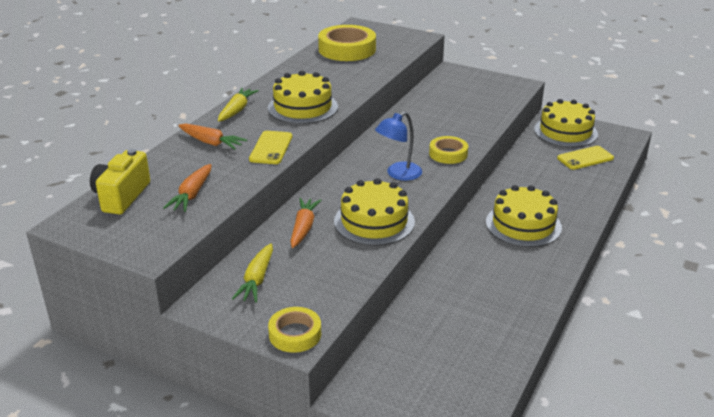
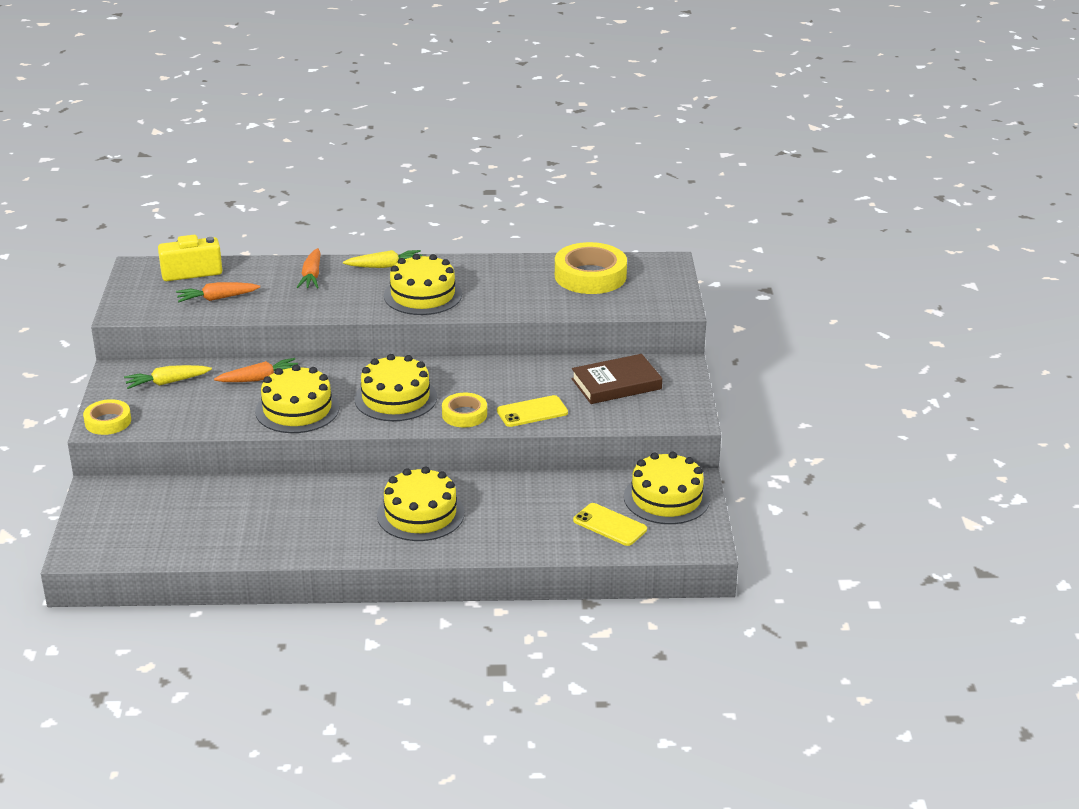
camera: 60 degrees right, 0 degrees up
yellow phone [249,131,292,164] -> yellow phone moved to [497,395,568,427]
blue lamp [375,112,422,181] -> yellow cake [355,354,437,421]
none -> brown book [571,354,662,404]

